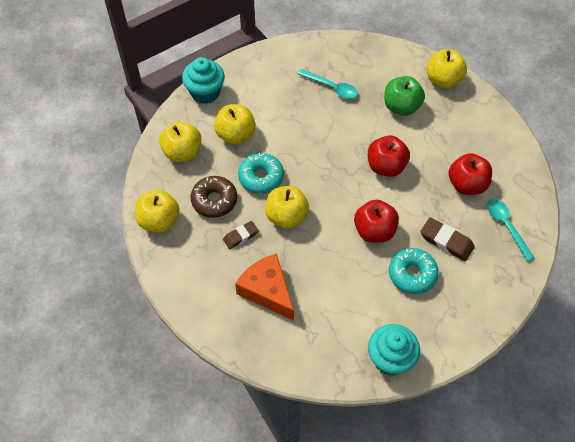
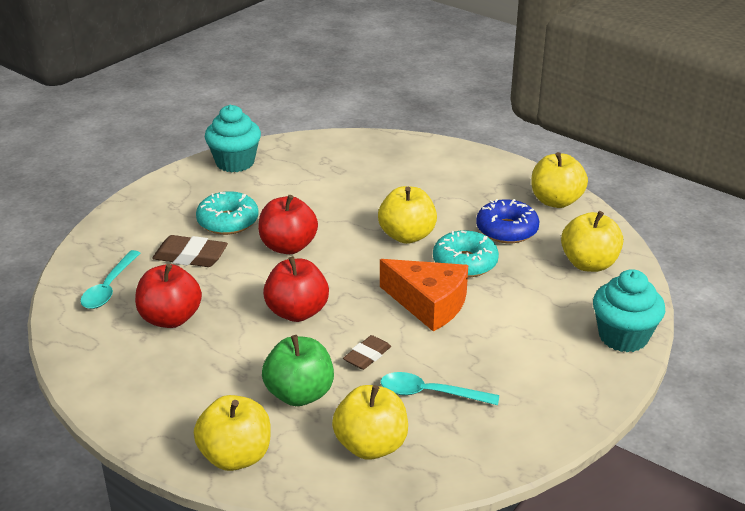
camera: 160 degrees right, 25 degrees down
brown donut [191,176,237,218] -> blue donut [476,199,540,243]
yellow apple [214,104,256,144] -> yellow apple moved to [332,385,408,460]
brown eraser [223,221,259,249] -> brown eraser moved to [343,335,391,370]
orange cheese [235,254,294,321] -> orange cheese moved to [380,259,468,332]
turquoise spoon [487,199,534,261] -> turquoise spoon turned 60 degrees clockwise [80,250,140,309]

